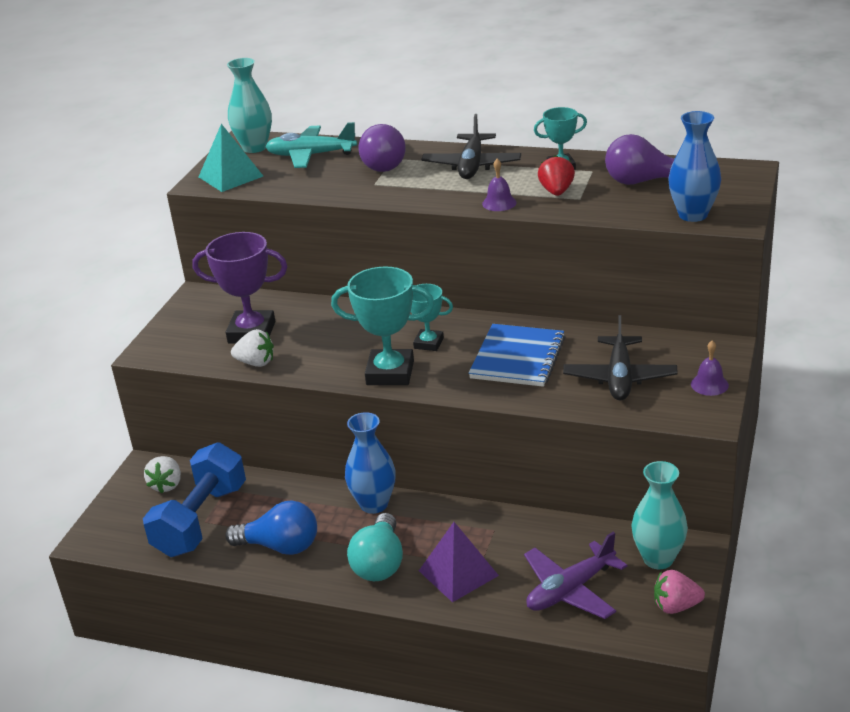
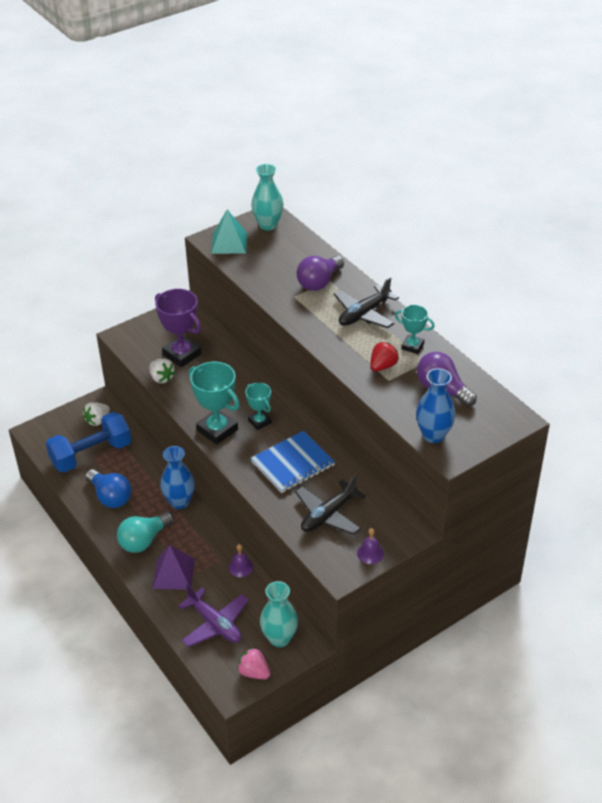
camera: 35 degrees right, 10 degrees up
turquoise plane [265,122,357,168] -> none
purple bell [482,159,516,211] -> purple bell moved to [228,544,253,577]
purple plane [524,532,627,619] -> purple plane turned 135 degrees counterclockwise [178,584,249,647]

